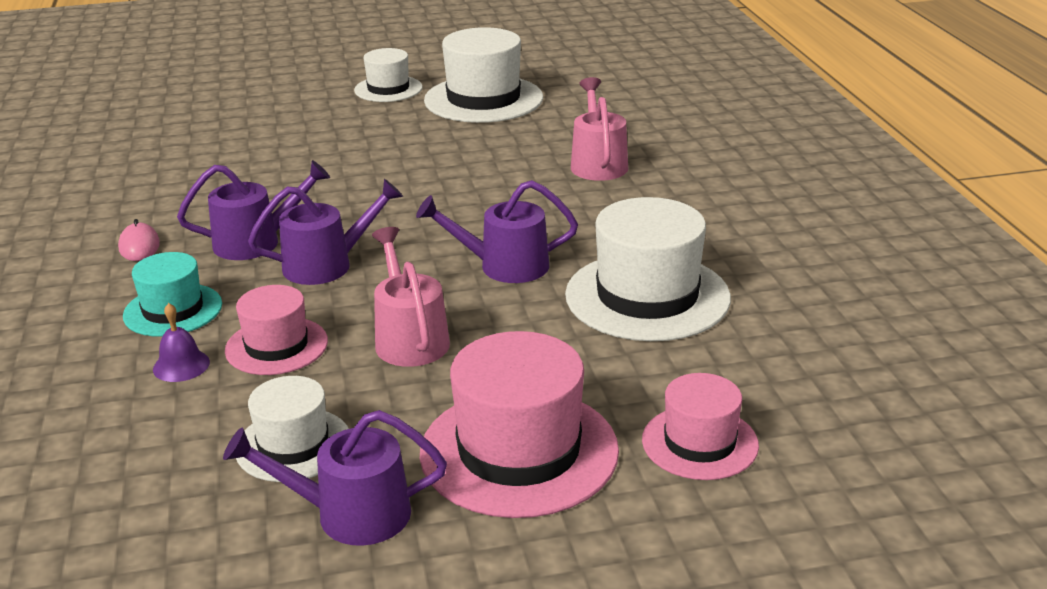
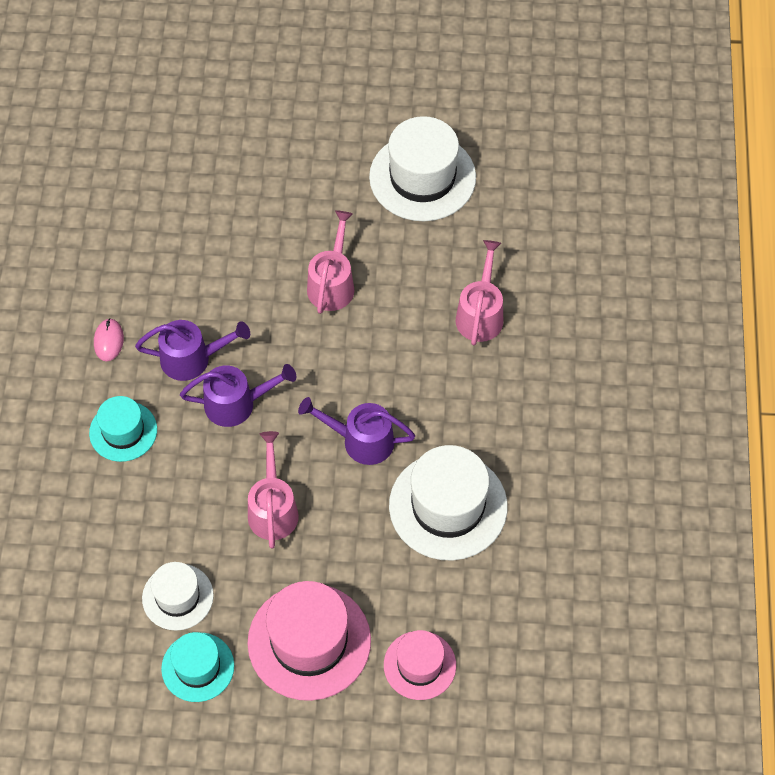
camera: 15 degrees right, 30 degrees up
purple bell [153,303,210,382] -> none
purple watering can [223,410,447,546] -> turquoise hat [161,632,234,702]
pink hat [225,285,328,375] -> none
white hat [354,48,423,102] -> none
none -> pink watering can [307,210,354,314]

